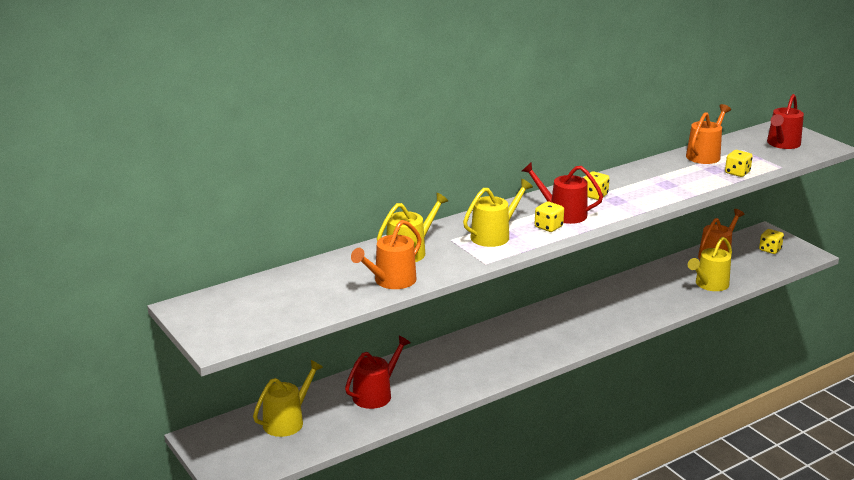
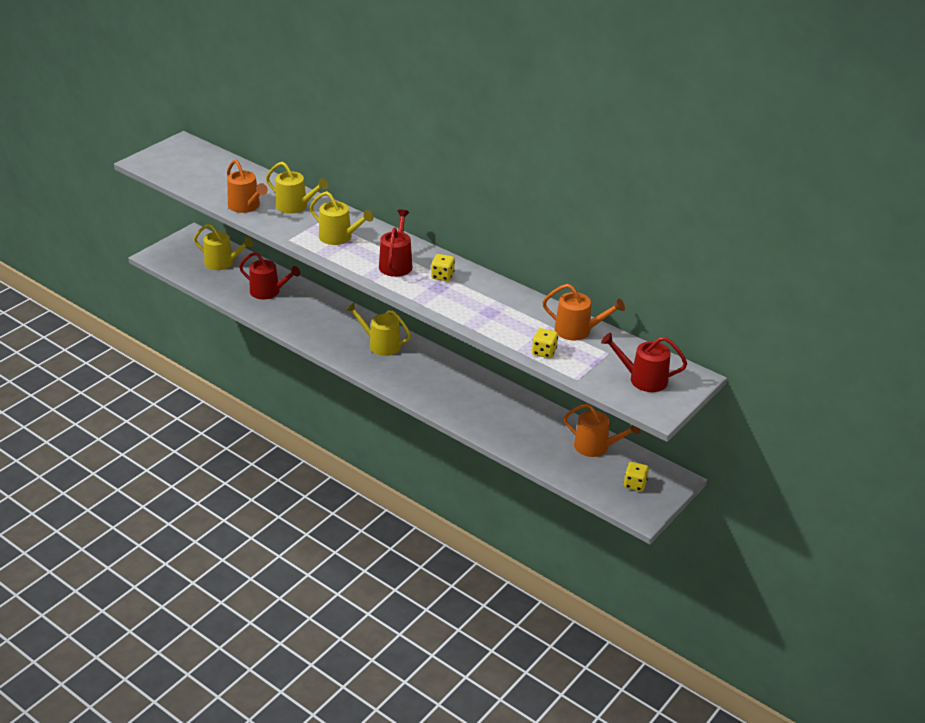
camera: 70 degrees right, 10 degrees up
orange watering can [351,220,422,289] -> orange watering can turned 150 degrees counterclockwise [227,159,268,213]
yellow dice [535,201,564,232] -> none
yellow watering can [688,237,732,291] -> yellow watering can moved to [346,302,411,356]

